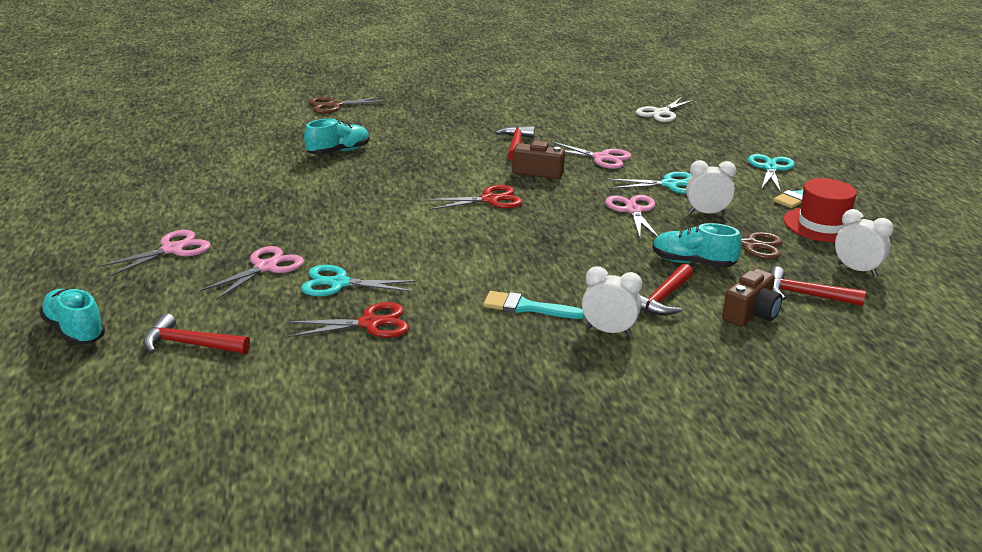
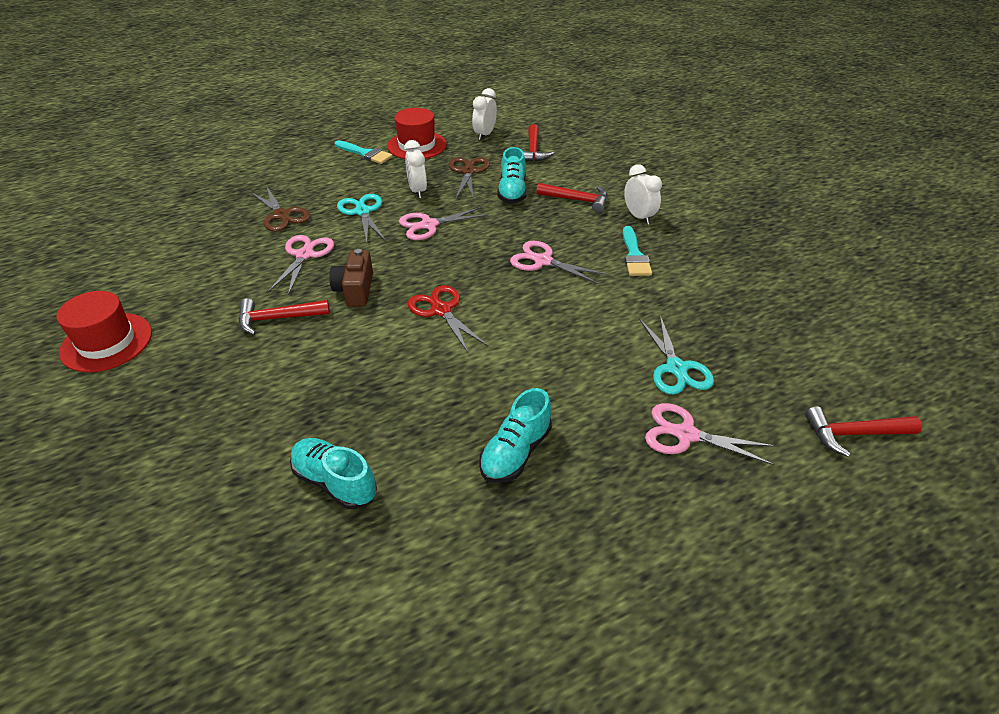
camera: 105 degrees left, 15 degrees up
turquoise shoe [39,289,105,345] -> turquoise shoe moved to [479,388,552,483]
pink scissors [98,230,211,277] -> pink scissors moved to [510,241,607,284]
red hammer [143,313,250,354] -> red hammer turned 90 degrees clockwise [805,406,922,457]
red scissors [286,302,409,338] -> none
brown scissors [308,96,388,114] -> brown scissors moved to [251,187,310,232]
white clock [582,267,642,336] -> white clock turned 150 degrees clockwise [624,164,662,224]
white scissors [636,97,696,122] -> none
brown camera [722,268,782,327] -> none
turquoise scissors [748,154,795,193] -> none
none -> red hat [56,291,152,372]

